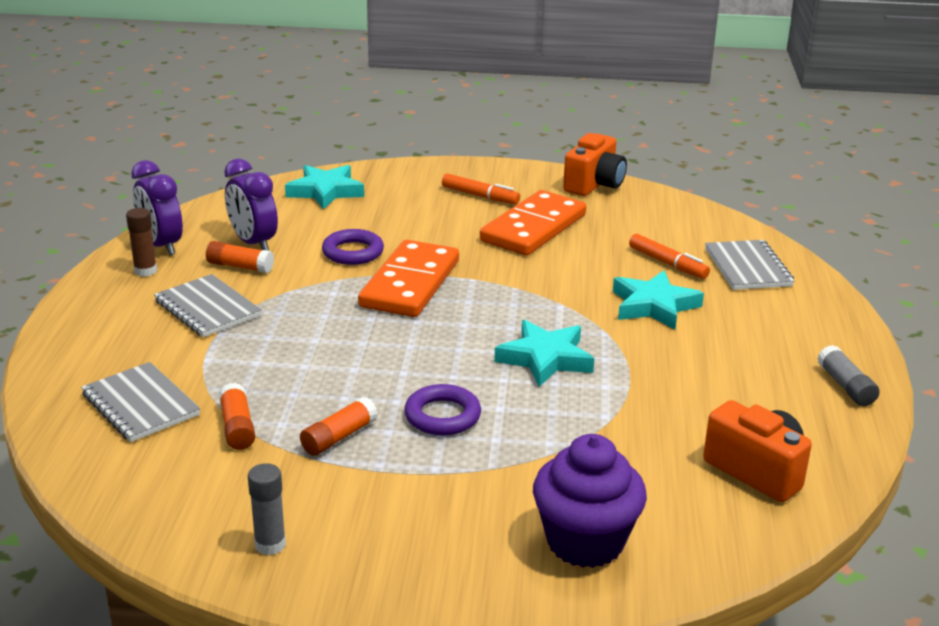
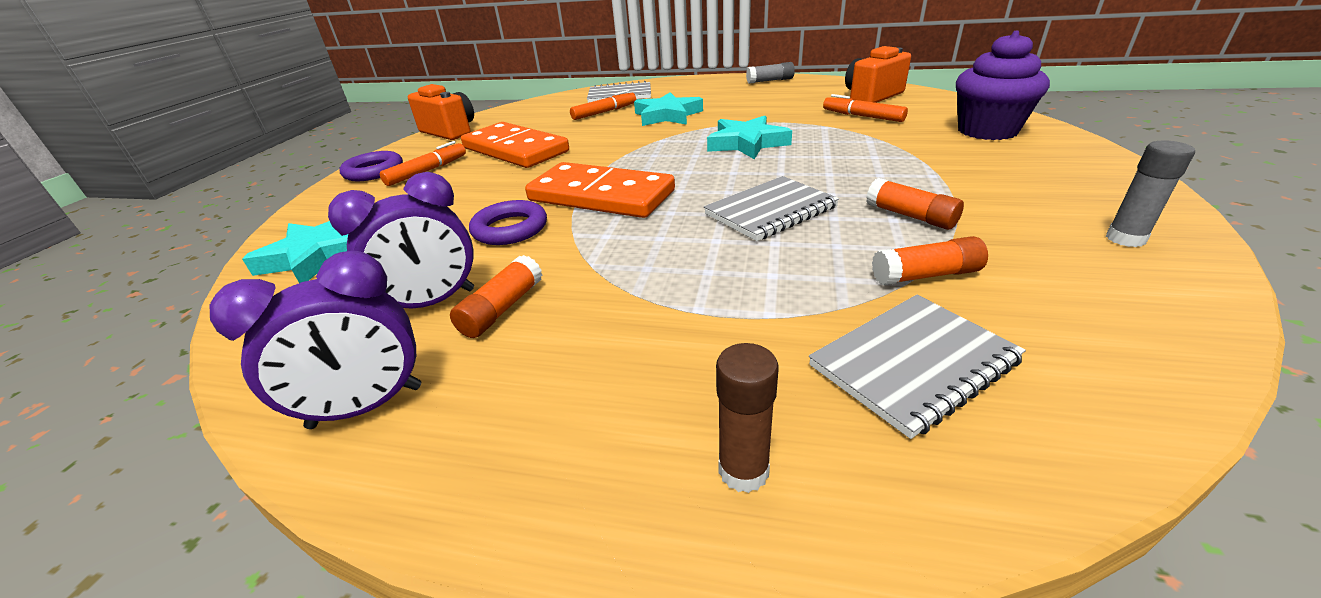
camera: 80 degrees left, 5 degrees up
brown glue stick [126,208,157,277] -> brown glue stick moved to [716,343,779,493]
grey notebook [154,274,262,337] -> grey notebook moved to [704,176,839,241]
purple ring [404,384,481,435] -> purple ring moved to [339,151,403,181]
none -> orange marker [823,94,908,122]

